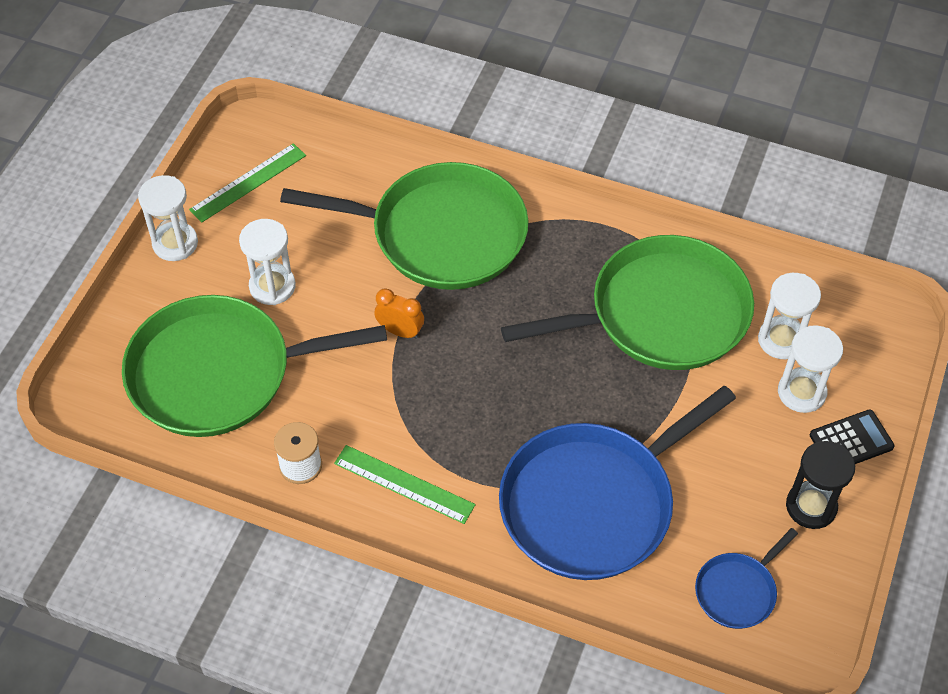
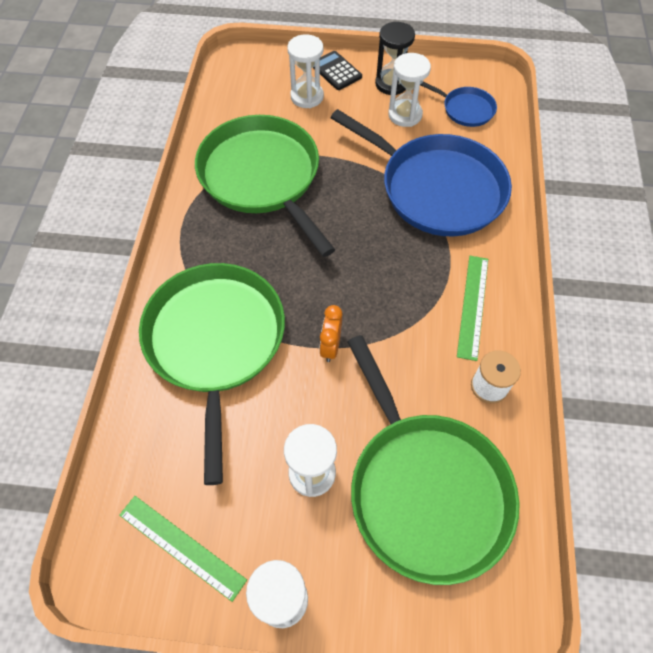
camera: 105 degrees left, 5 degrees up
white hourglass [758,273,821,359] -> white hourglass moved to [388,53,431,127]

